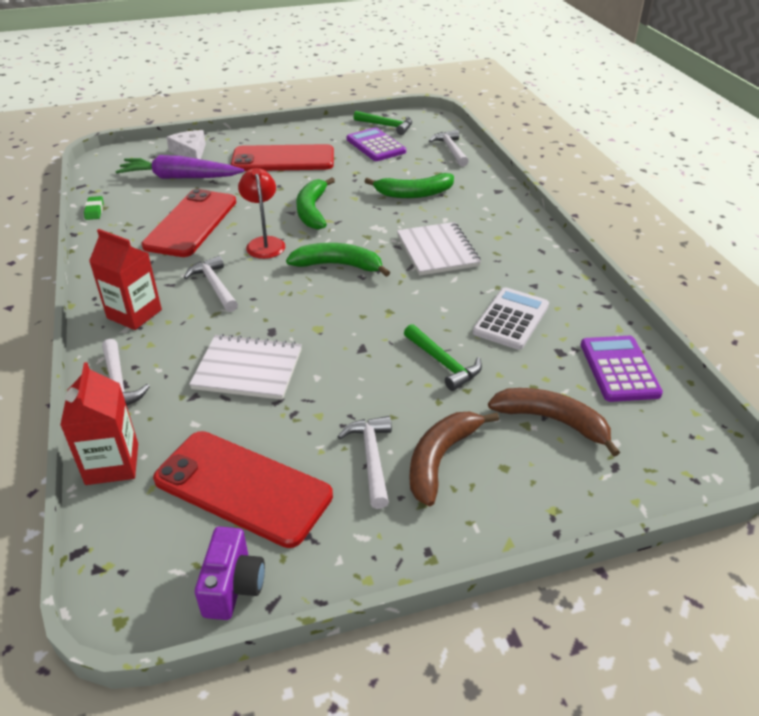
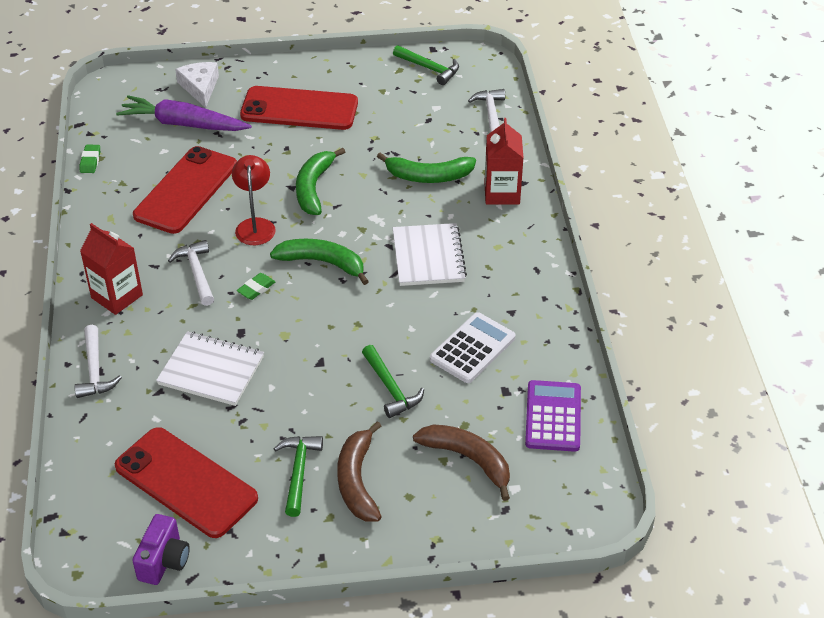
camera: 10 degrees right, 5 degrees up
red carton [60,362,138,485] -> red carton moved to [484,118,523,205]
white hammer [337,416,392,509] -> green hammer [274,436,323,517]
purple calculator [347,127,406,161] -> none
brown banana [409,412,499,506] -> brown banana turned 45 degrees counterclockwise [337,421,382,521]
none -> green eraser [237,273,275,300]

